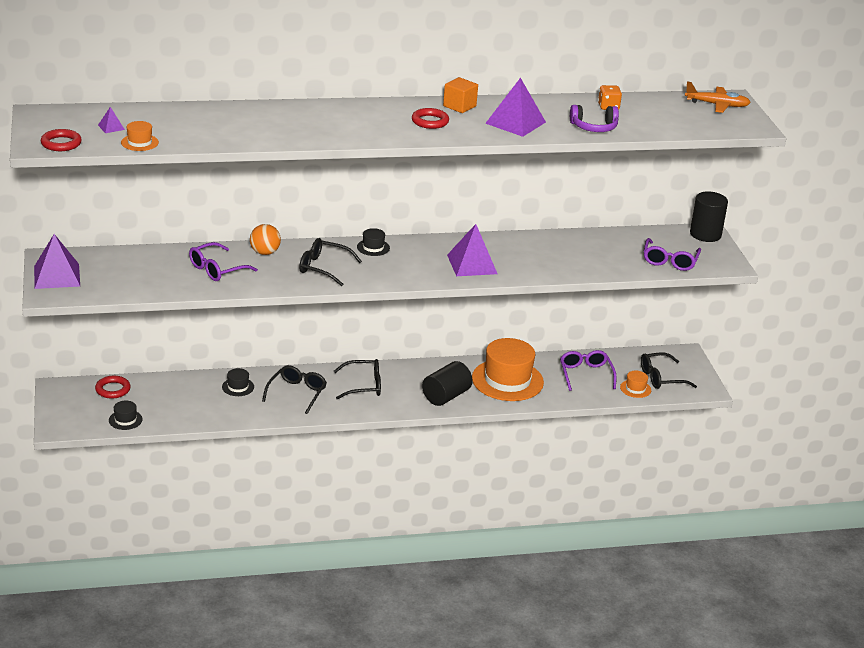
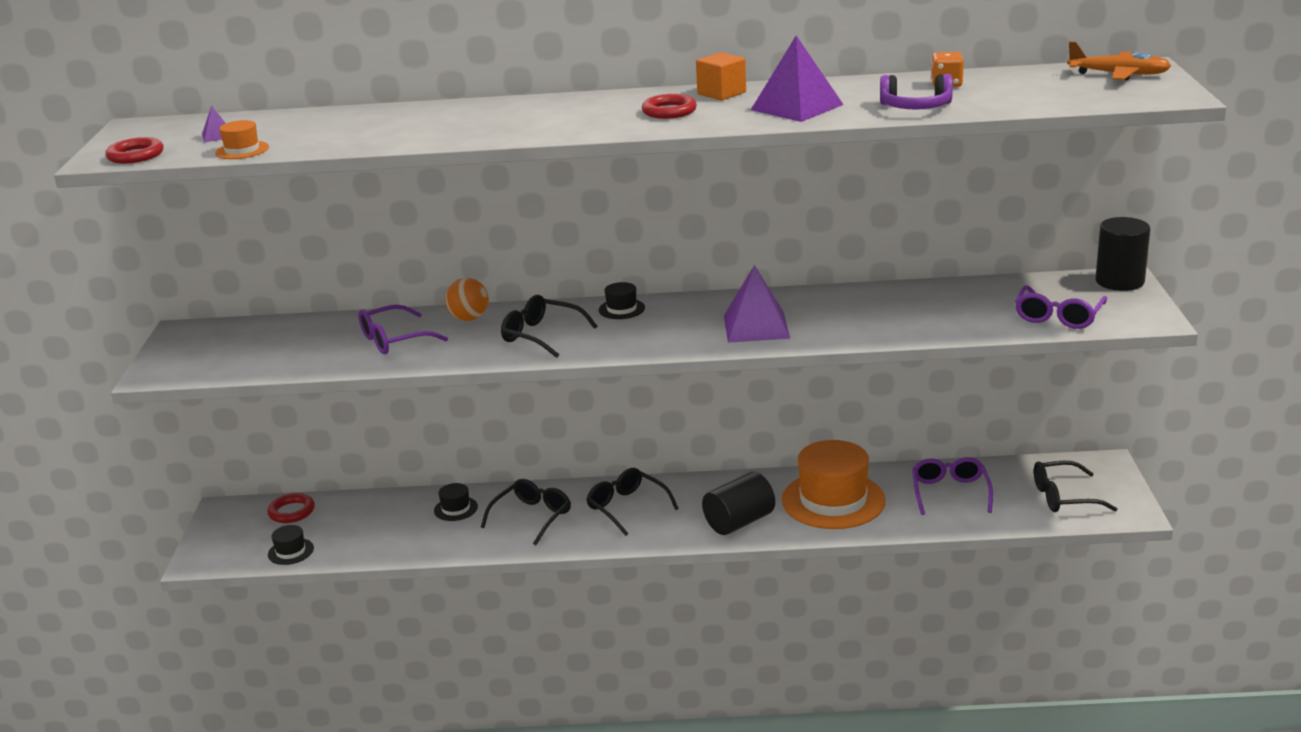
camera: 15 degrees right, 5 degrees down
purple pyramid [34,234,80,289] -> none
black glasses [334,359,381,400] -> black glasses turned 135 degrees counterclockwise [586,468,679,536]
orange hat [620,371,651,398] -> none

